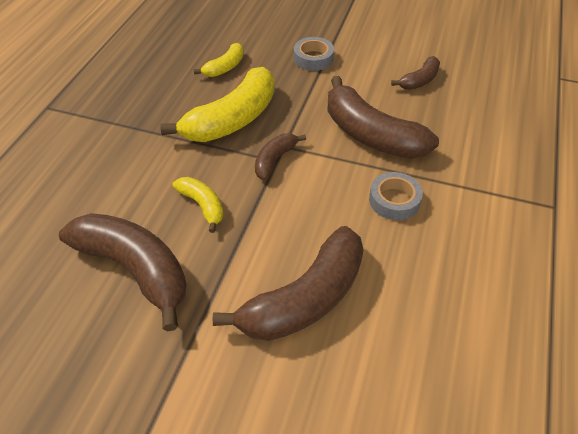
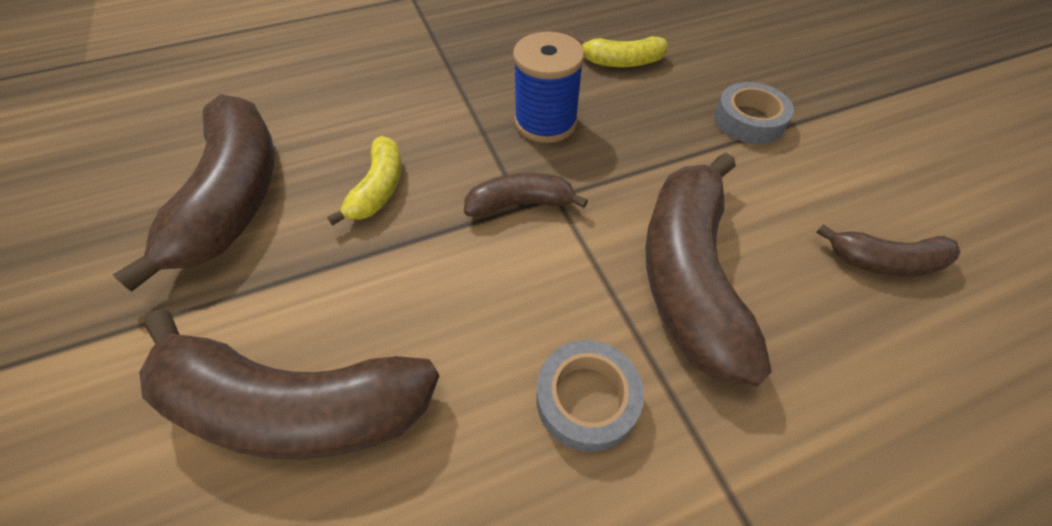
camera: 50 degrees right, 5 degrees up
yellow banana [160,67,274,142] -> blue spool [513,32,585,143]

